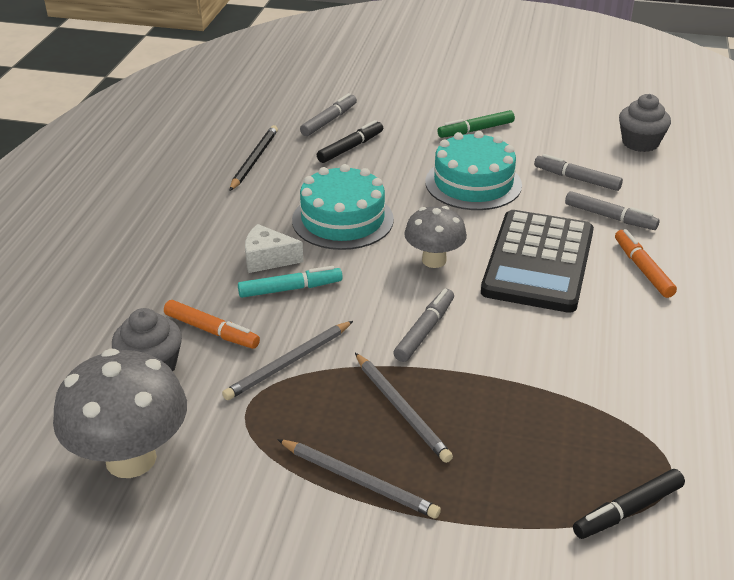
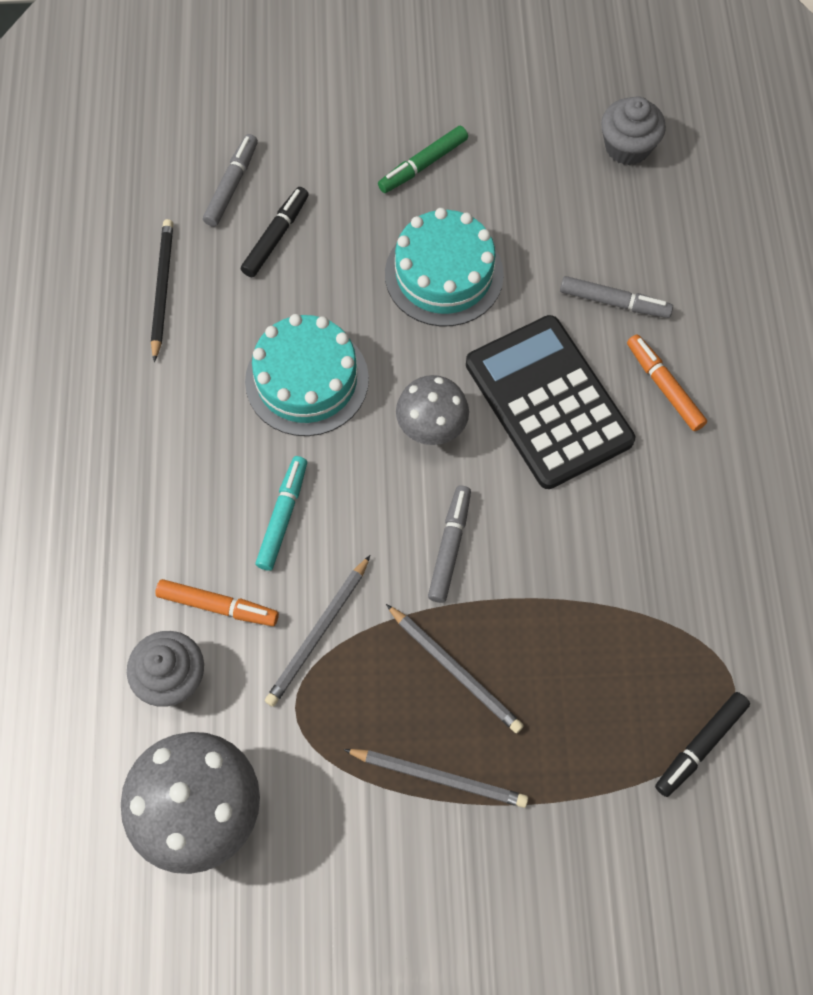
camera: 15 degrees left, 30 degrees up
turquoise marker [238,266,343,298] -> turquoise marker turned 45 degrees counterclockwise [255,456,307,571]
white cheese [245,224,303,273] -> none
black calculator [481,210,594,313] -> black calculator turned 150 degrees clockwise [466,315,635,489]
grey marker [534,154,623,191] -> none

